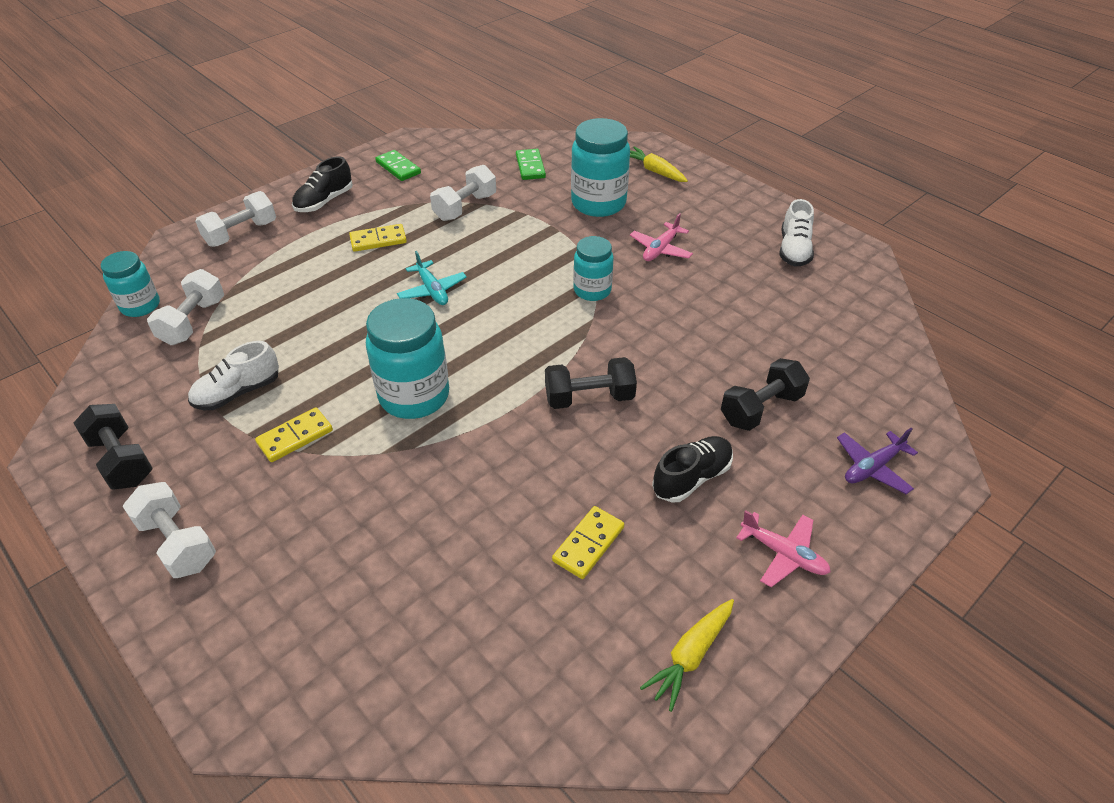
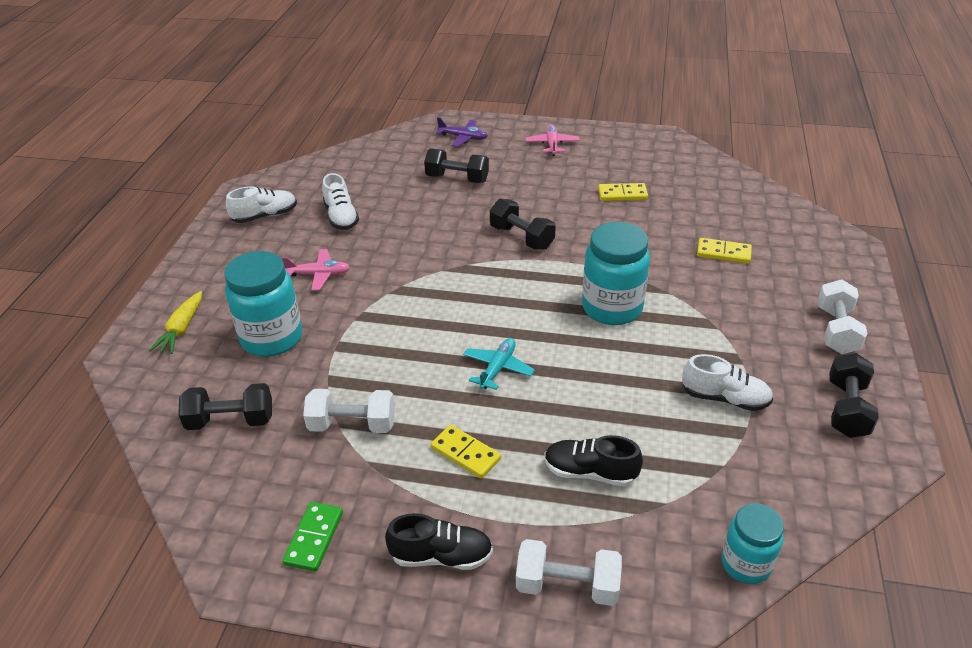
camera: 125 degrees left, 5 degrees down
white dumbbell [147,269,224,345] -> none
yellow domino [255,408,333,462] -> yellow domino moved to [697,238,752,264]
green domino [516,149,546,180] -> black dumbbell [178,383,272,430]
turquoise jar [573,236,614,301] -> none
yellow carrot [640,599,734,712] -> none
black shoe [652,436,733,503] -> black shoe moved to [544,435,643,486]
none -> white shoe [322,173,359,230]

